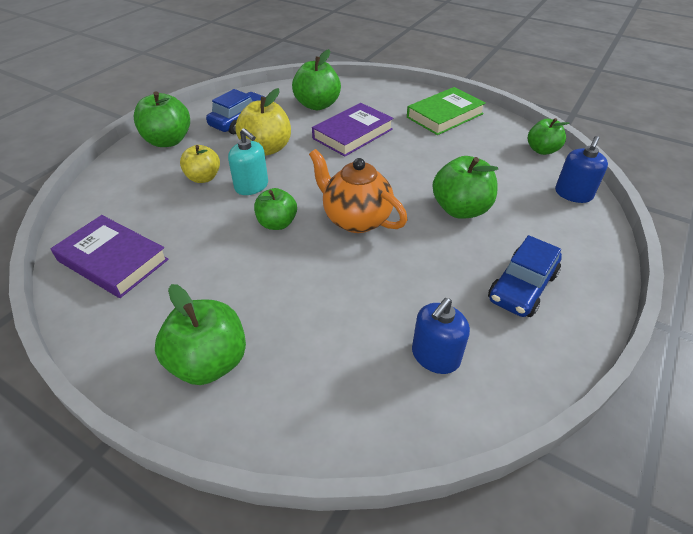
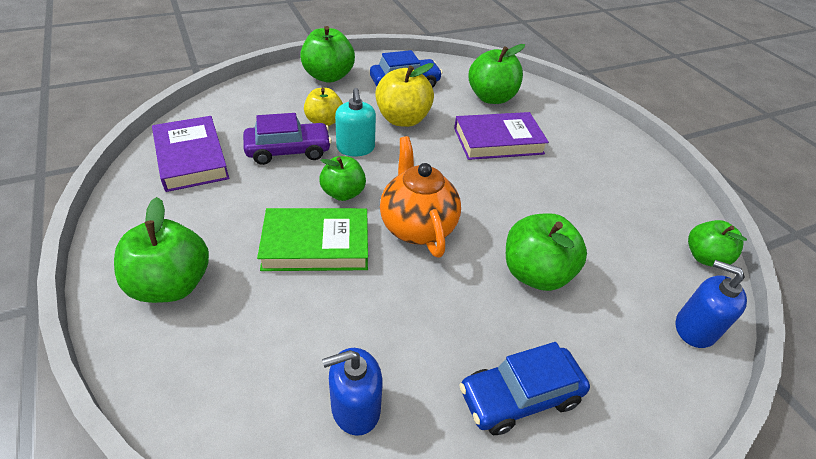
camera: 30 degrees right, 0 degrees up
green book [407,87,486,135] -> green book moved to [257,208,368,271]
blue soap dispenser [555,136,608,203] -> blue soap dispenser turned 60 degrees clockwise [675,260,747,348]
none -> purple car [243,113,332,165]

